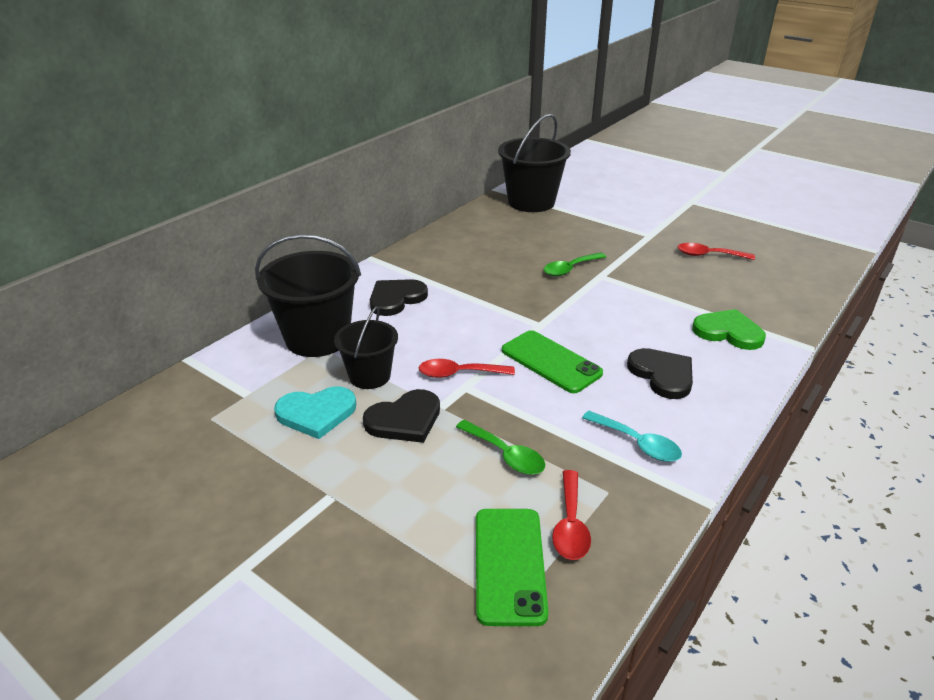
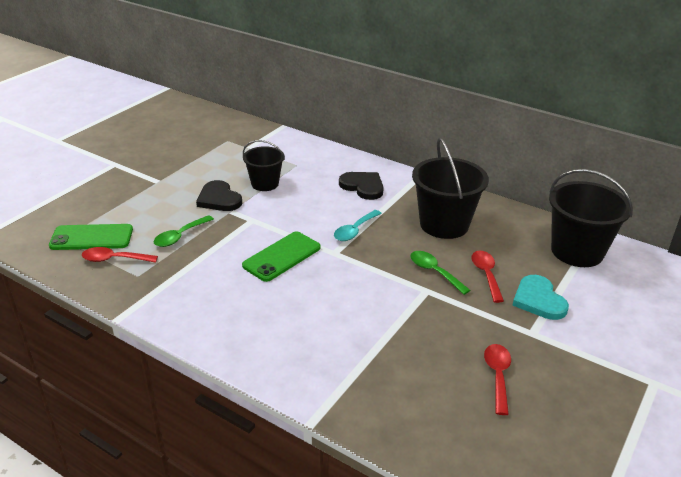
camera: 85 degrees right, 0 degrees up
black bucket [255,234,361,357] -> black bucket moved to [412,138,489,239]
turquoise heart [274,387,356,439] -> turquoise heart moved to [512,275,569,320]
red spoon [419,359,515,378] -> red spoon moved to [471,251,504,303]
turquoise spoon [582,411,682,462] -> turquoise spoon moved to [334,210,382,241]
black heart [627,348,693,399] -> none
green heart [692,309,766,350] -> none

